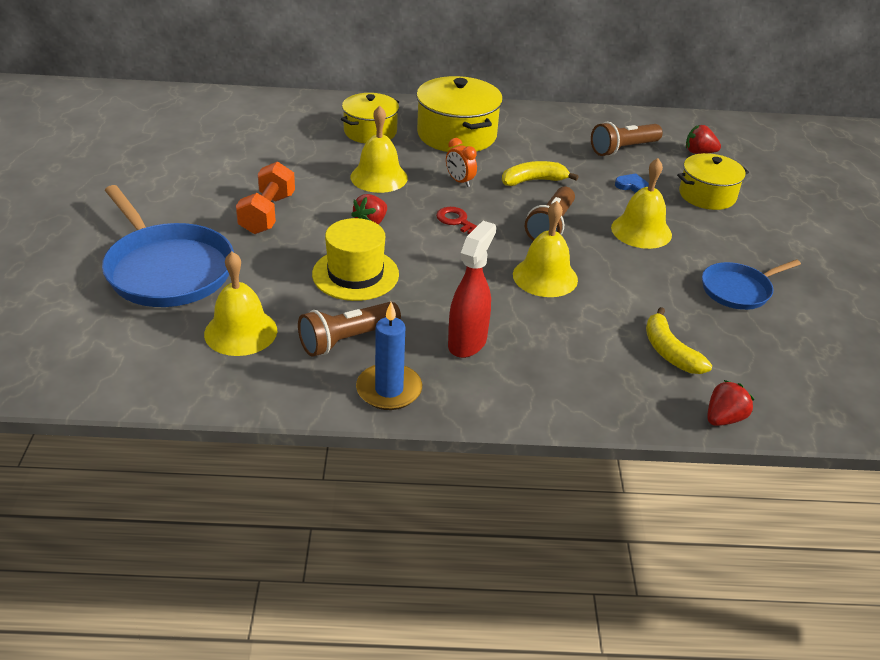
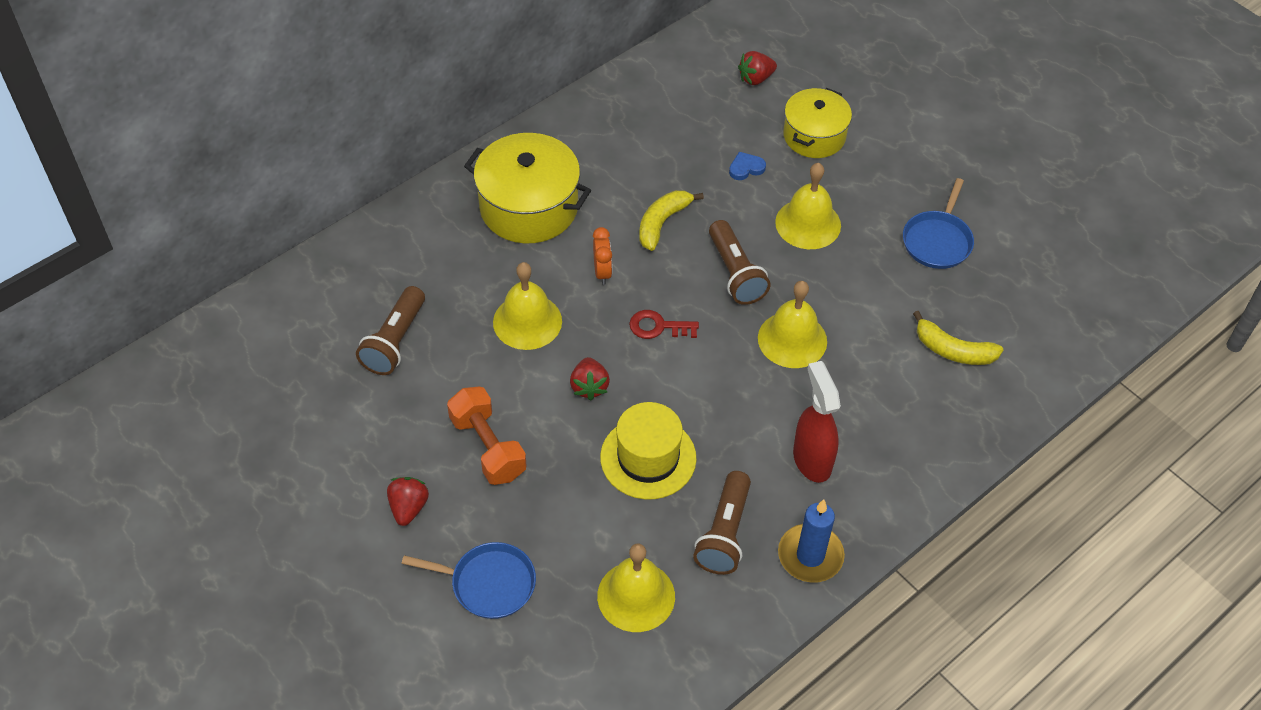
camera: 40 degrees left, 15 degrees up
blue pan [102,185,234,307] -> blue pan [402,542,536,619], size x0.57
yellow pot [341,93,399,144] -> none
orange clock [446,138,477,187] -> orange clock turned 105 degrees counterclockwise [593,227,612,285]
brown flashlight [591,122,663,157] -> brown flashlight moved to [356,286,425,375]
red strawberry [707,380,755,426] -> red strawberry moved to [387,477,429,526]

